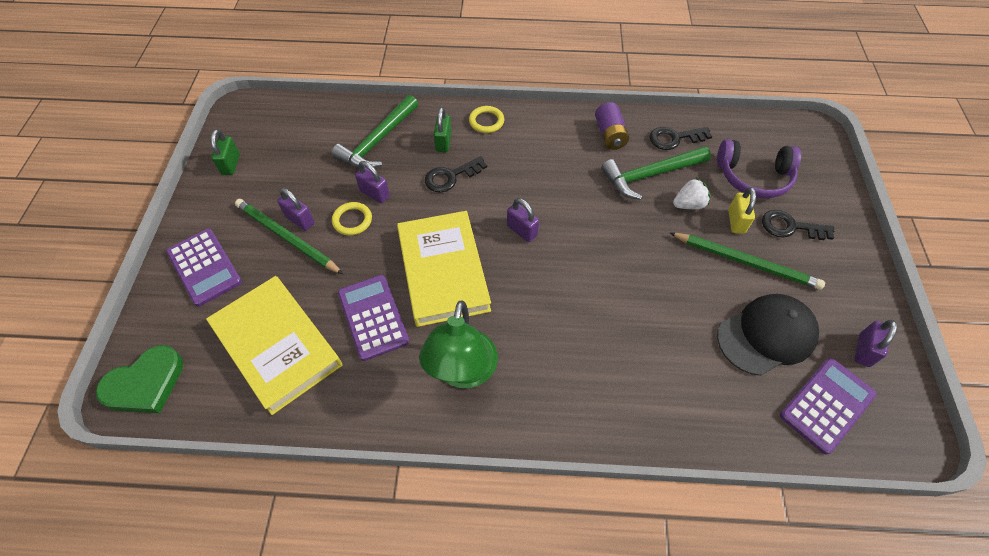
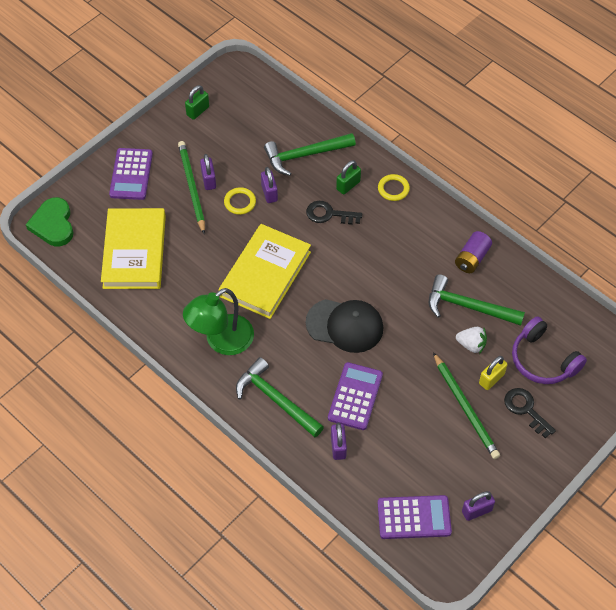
camera: 40 degrees right, 0 degrees up
green heart [96,345,183,413] -> green heart turned 75 degrees clockwise [26,197,73,246]
purple calculator [338,275,410,361] -> purple calculator moved to [328,362,383,430]
purple padlock [507,198,539,242] -> purple padlock moved to [331,423,347,460]
black key [649,127,712,150] -> none
black cap [717,294,819,376] -> black cap moved to [306,299,383,353]
none -> green hammer [236,357,324,437]

